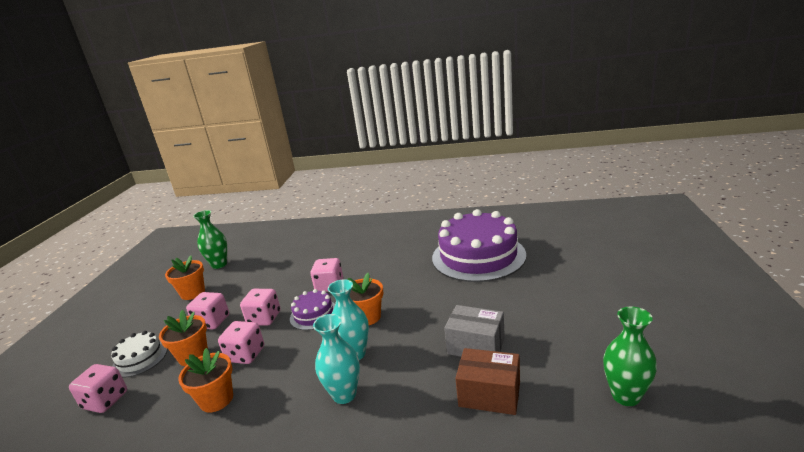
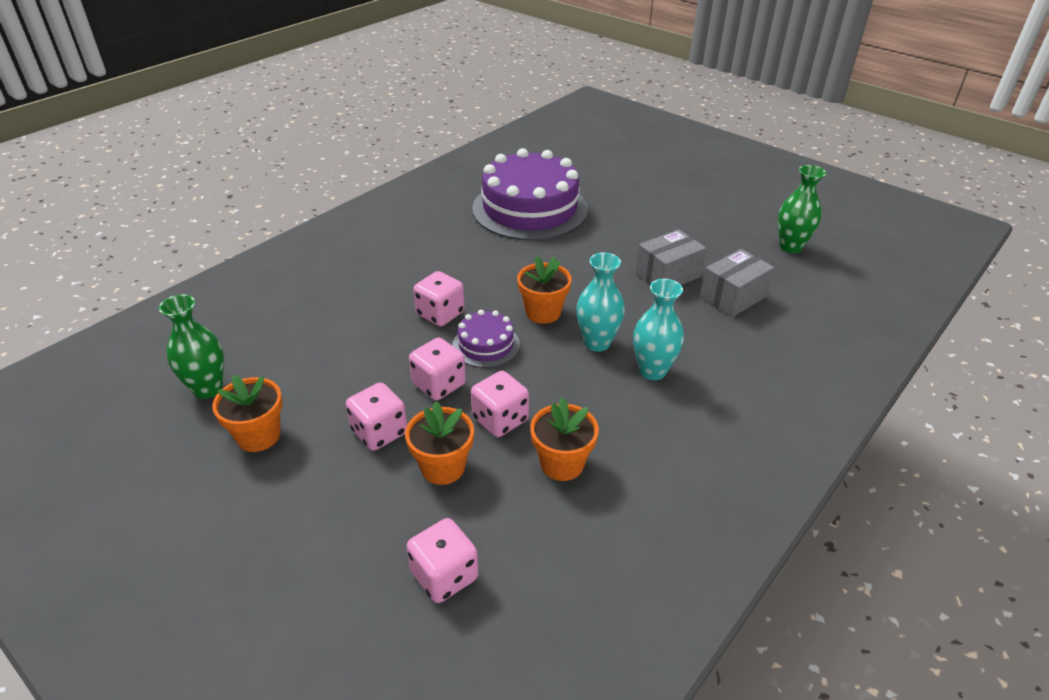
camera: 60 degrees left, 15 degrees up
white cake [111,331,167,378] -> none
brown box [455,348,520,415] -> grey box [700,249,775,317]

